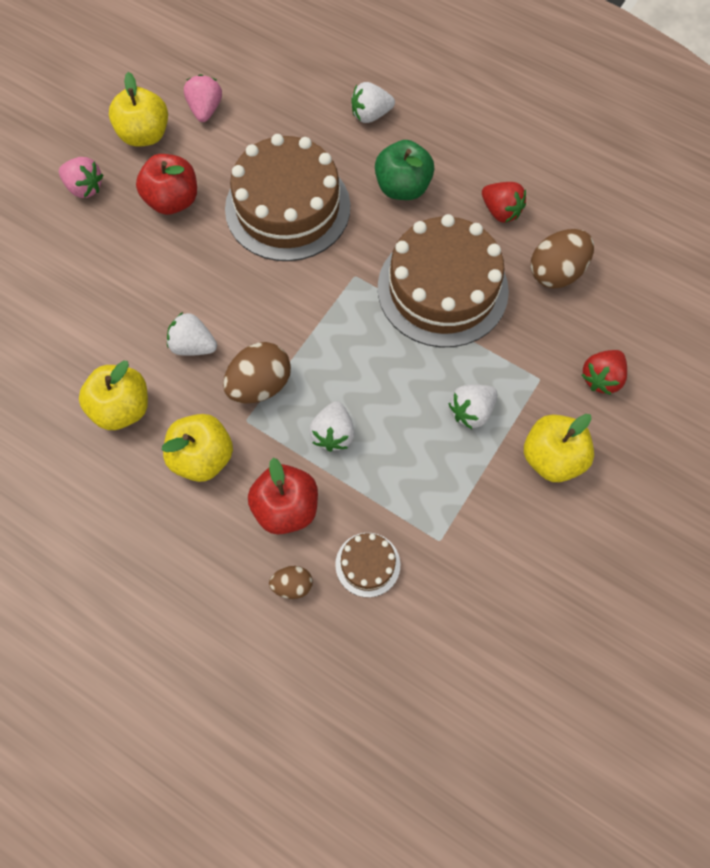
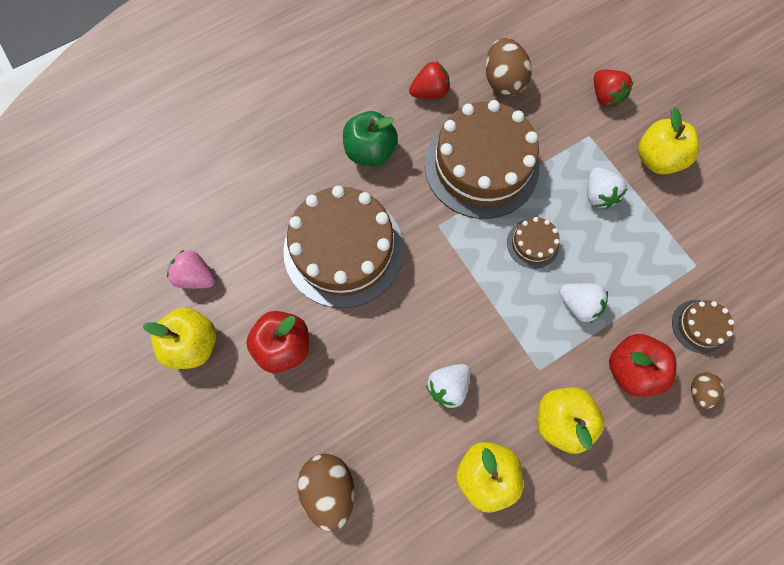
camera: 65 degrees left, 5 degrees up
pink strawberry [59,157,103,198] -> none
brown egg [223,342,291,404] -> brown egg moved to [298,453,355,532]
white strawberry [351,82,395,123] -> none
none -> brown cake [507,217,560,269]

